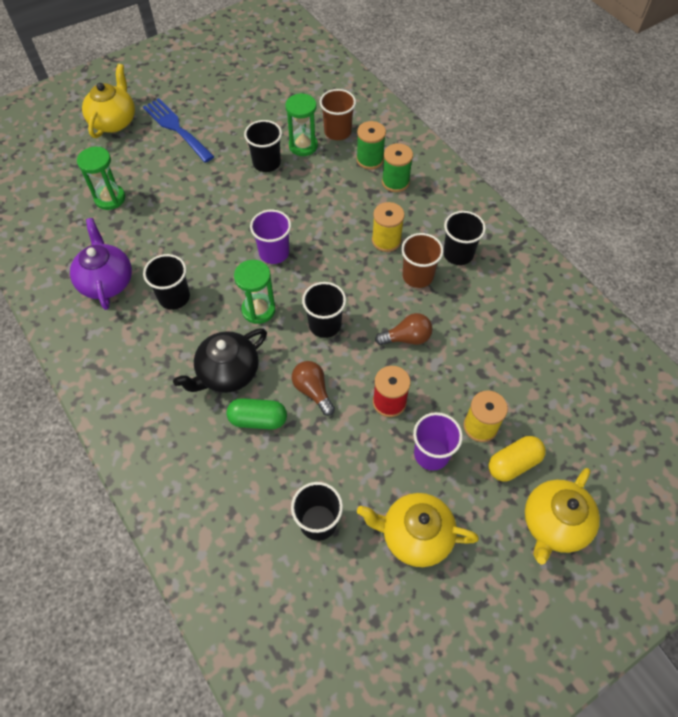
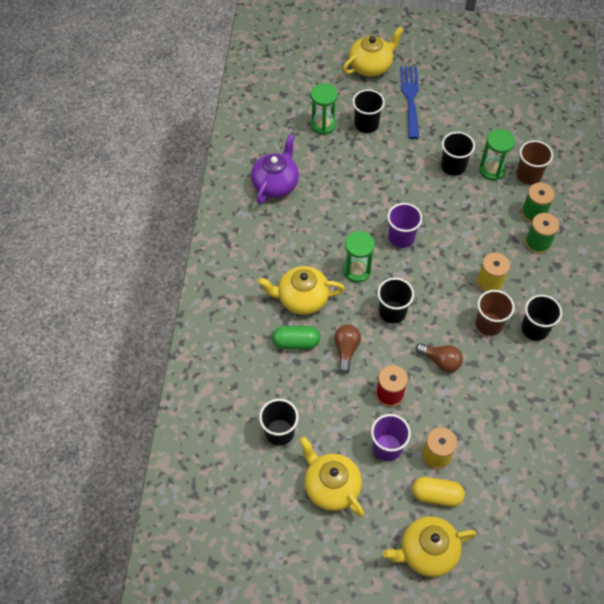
camera: 40 degrees right, 0 degrees up
black cup [143,254,190,310] -> black cup moved to [352,89,385,133]
black teapot [173,329,267,393] -> yellow teapot [258,266,345,315]
green capsule [226,398,287,430] -> green capsule turned 45 degrees counterclockwise [272,326,320,349]

